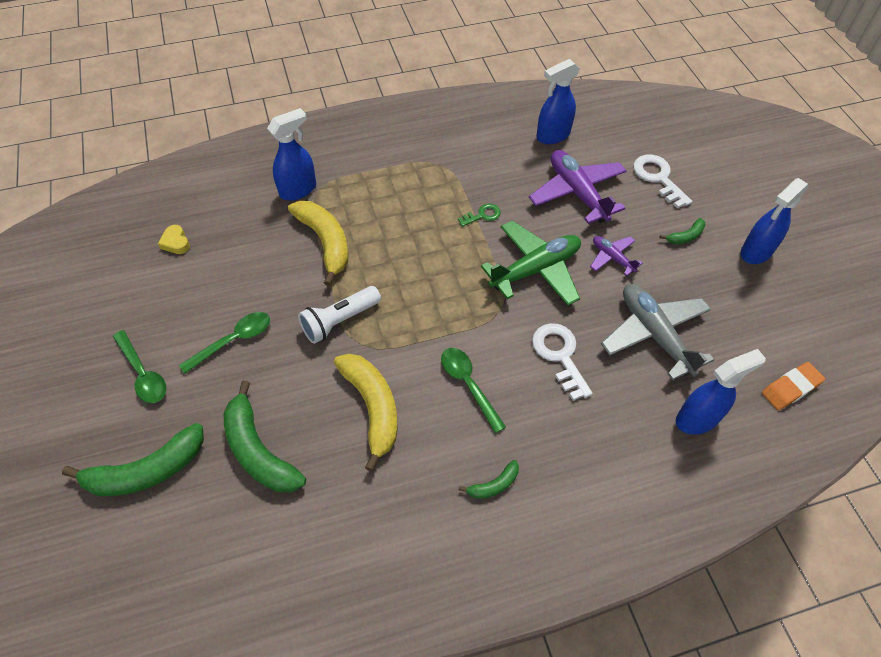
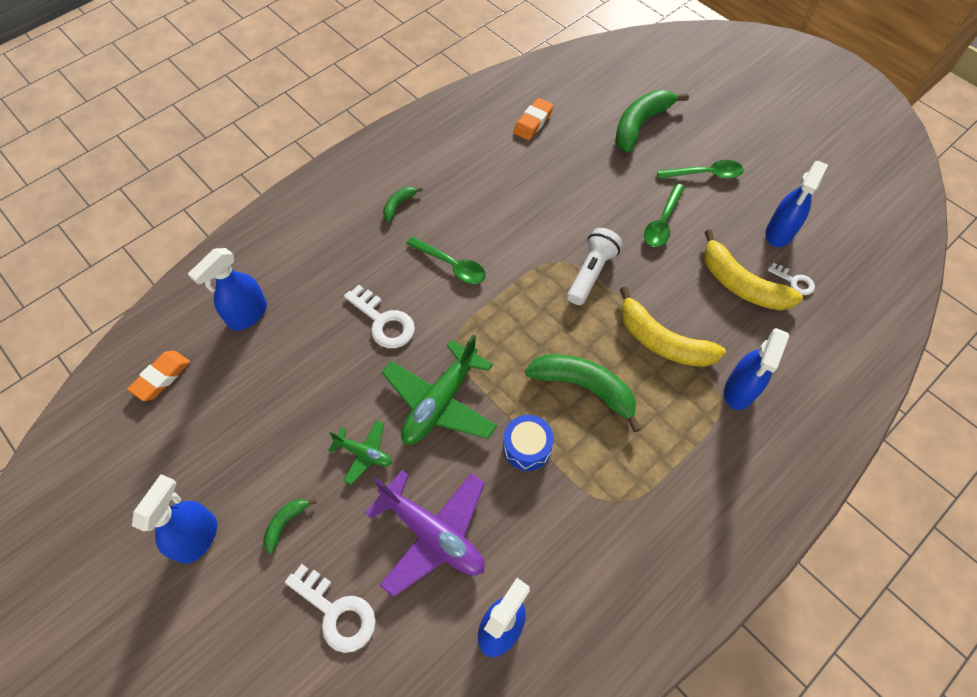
camera: 155 degrees right, 5 degrees up
green spoon [113,330,166,403] -> green spoon turned 150 degrees clockwise [657,160,744,179]
yellow heart [158,225,190,254] -> white key [768,263,815,295]
green banana [224,381,306,492] -> green banana moved to [525,354,641,433]
yellow banana [334,354,398,472] -> yellow banana moved to [704,230,803,310]
green key [458,203,501,227] -> blue drum [503,415,554,471]
purple plane [590,236,643,276] -> green plane [328,420,392,485]
grey plane [601,284,714,380] -> none
none -> orange eraser [513,98,554,140]
none -> blue spray bottle [765,161,828,247]

